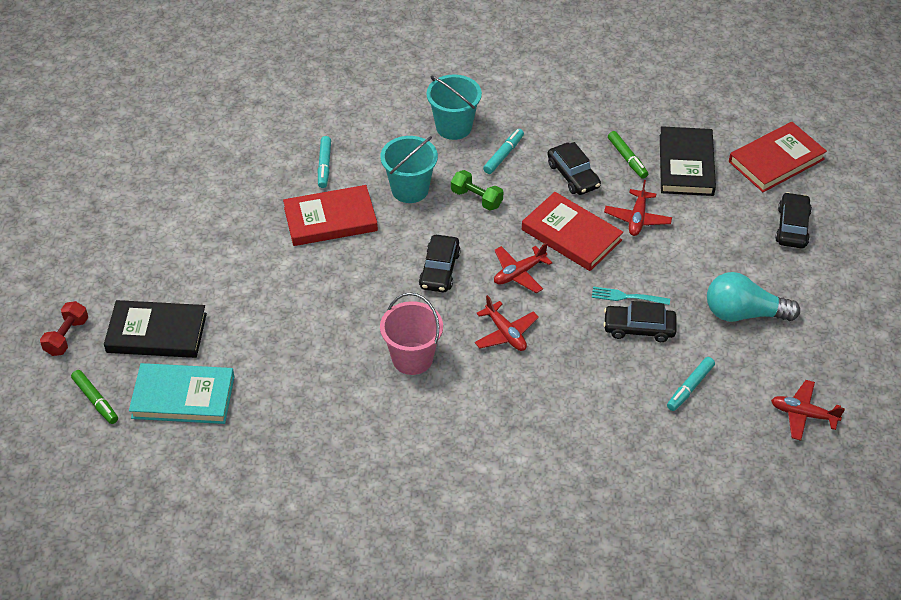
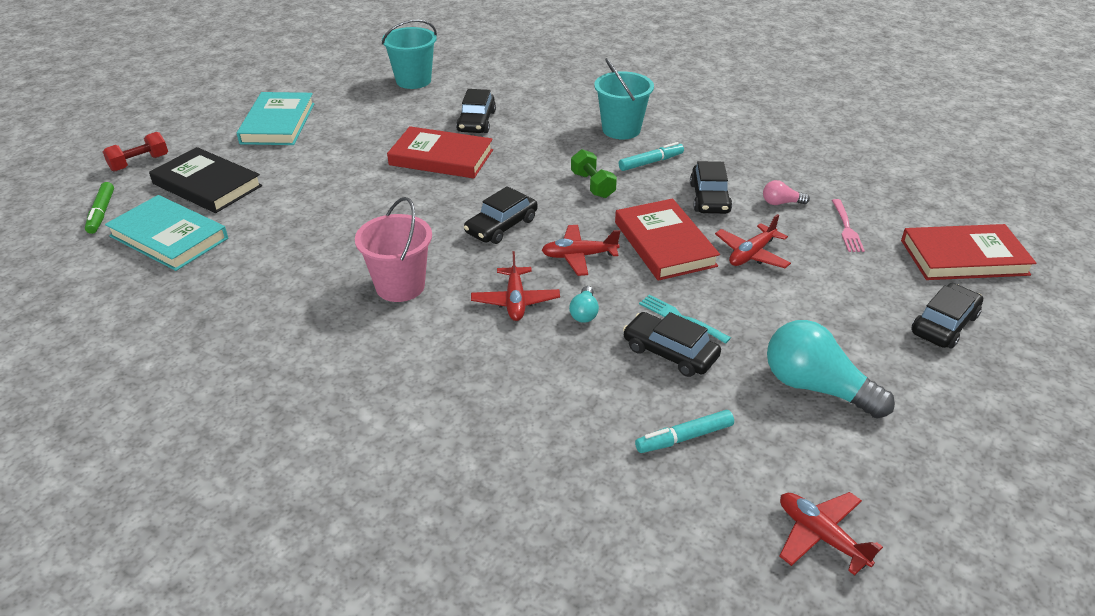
camera: 30 degrees right, 10 degrees down
turquoise marker [318,136,331,188] -> black car [456,89,496,133]
turquoise bucket [380,136,438,203] -> turquoise bucket moved to [382,19,437,89]
green marker [608,131,648,179] -> pink light bulb [763,180,810,205]
black book [660,126,716,196] -> pink fork [832,199,865,252]
none -> turquoise book [237,92,314,145]
none -> turquoise light bulb [569,286,599,323]

